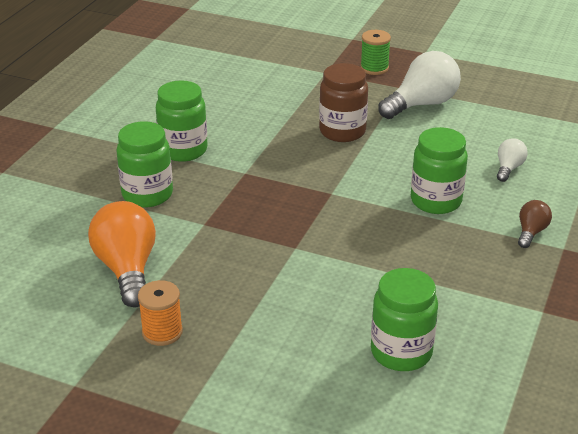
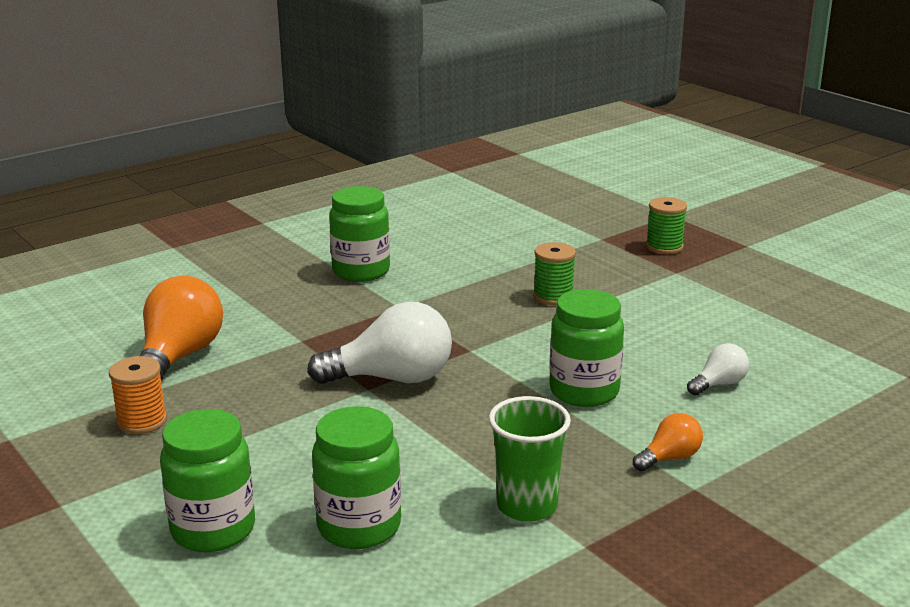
camera: 30 degrees right, 10 degrees down
green jar [116,121,173,207] -> green jar moved to [160,409,255,552]
brown jar [319,63,368,142] -> green spool [533,242,576,305]
white light bulb [378,51,461,119] -> white light bulb moved to [307,302,452,384]
brown light bulb [518,200,552,248] -> orange light bulb [633,413,703,472]
none -> green cup [489,396,571,522]

